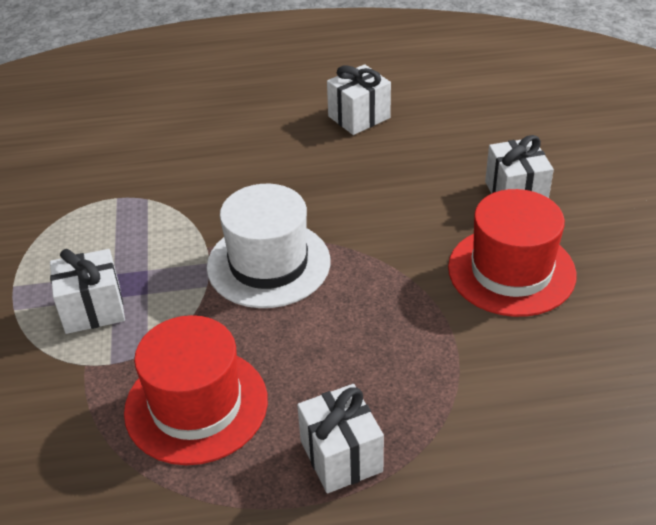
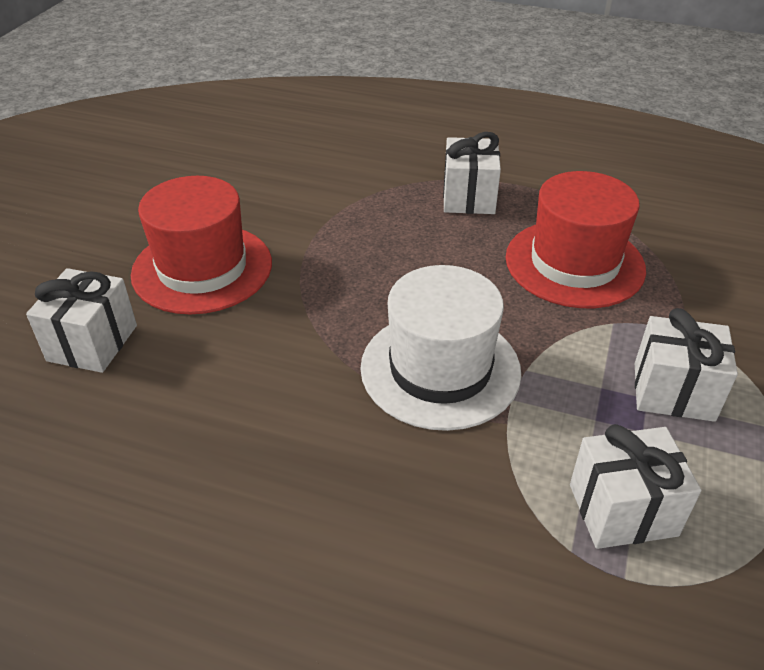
camera: 155 degrees left, 0 degrees up
white gift [327,64,391,135] -> white gift moved to [570,424,701,549]

